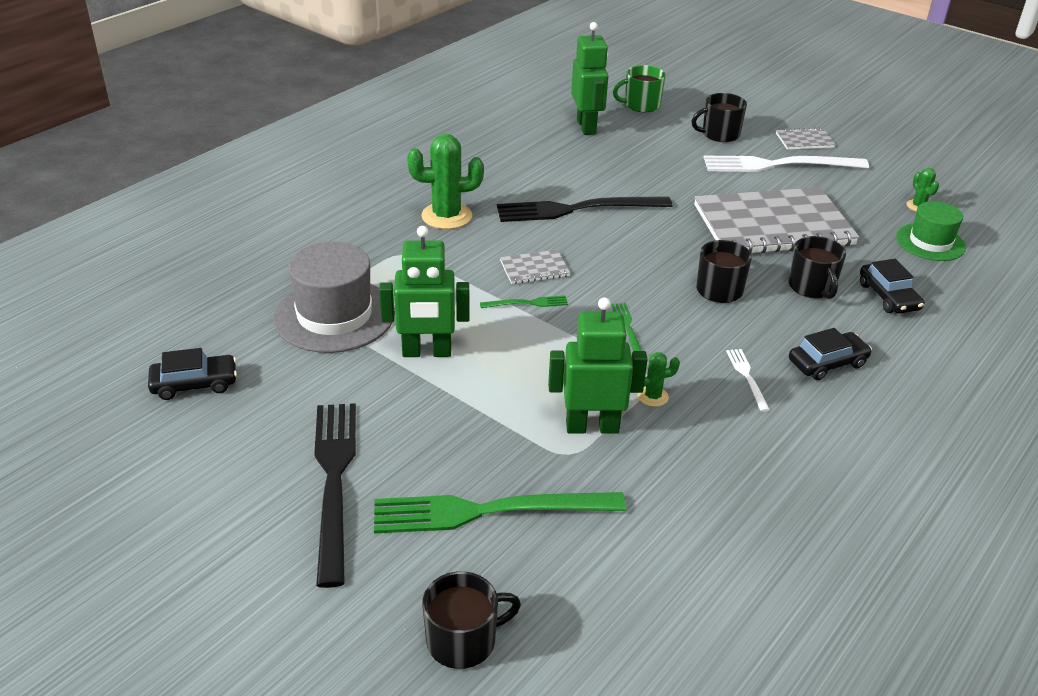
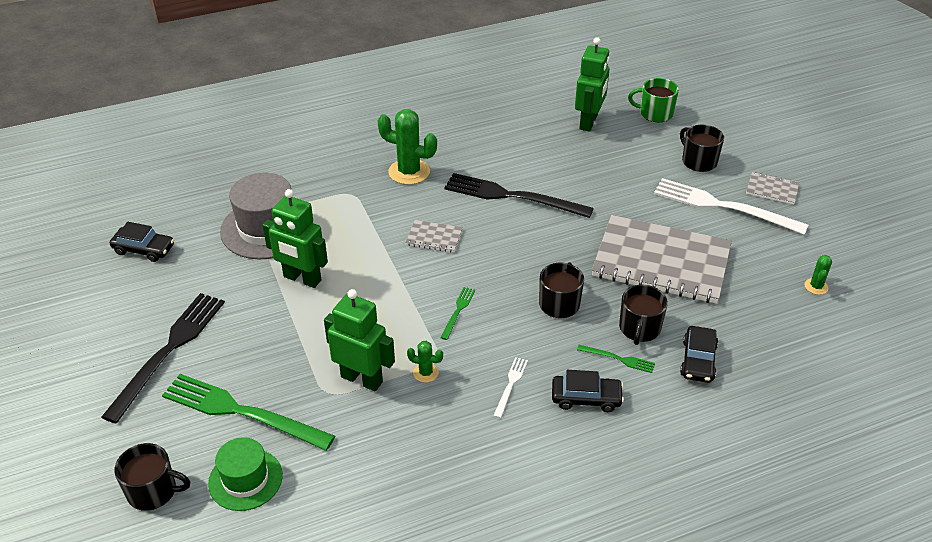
camera: 30 degrees right, 5 degrees up
green fork [480,295,568,308] -> green fork moved to [577,345,655,373]
black mug [692,93,747,142] -> black mug turned 45 degrees clockwise [680,125,724,172]
green hat [896,201,966,261] -> green hat moved to [208,437,283,511]

